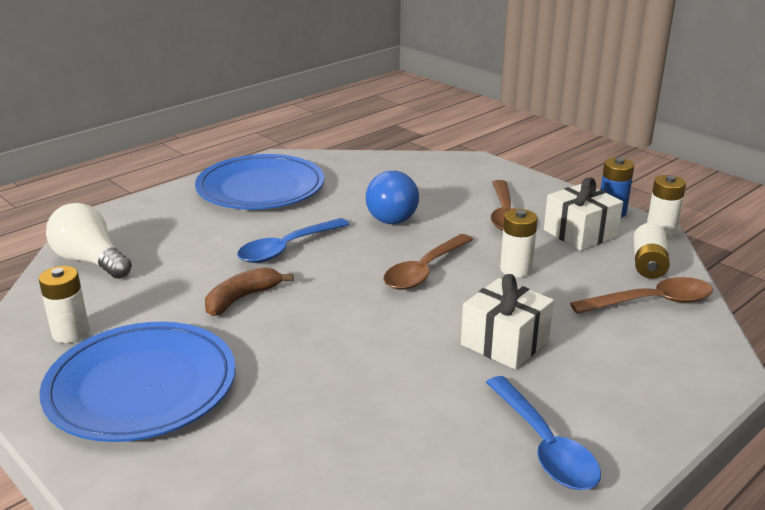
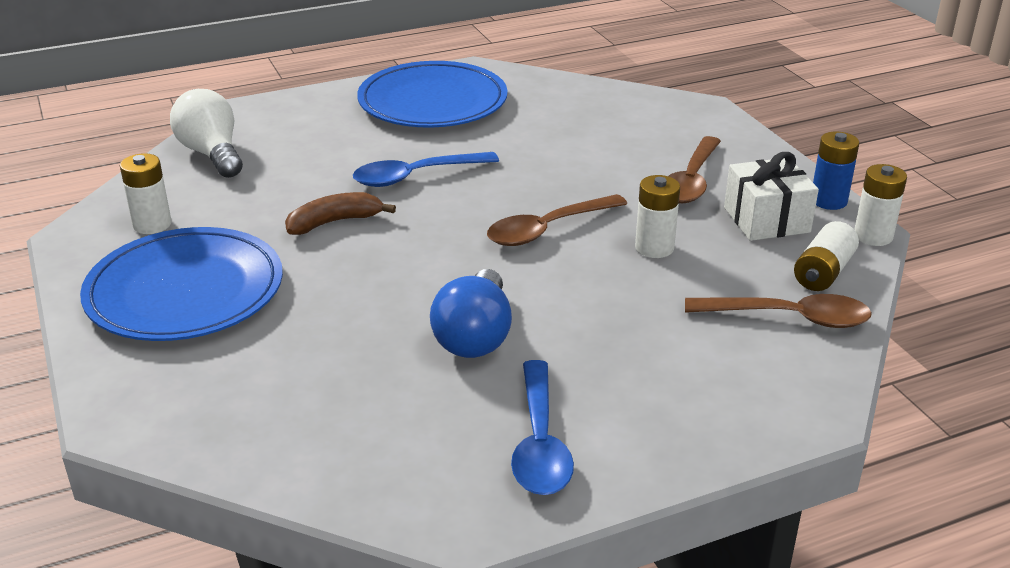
camera: 20 degrees right, 5 degrees up
blue light bulb [366,171,419,224] -> blue light bulb moved to [430,269,512,358]
white gift [461,274,554,369] -> none

